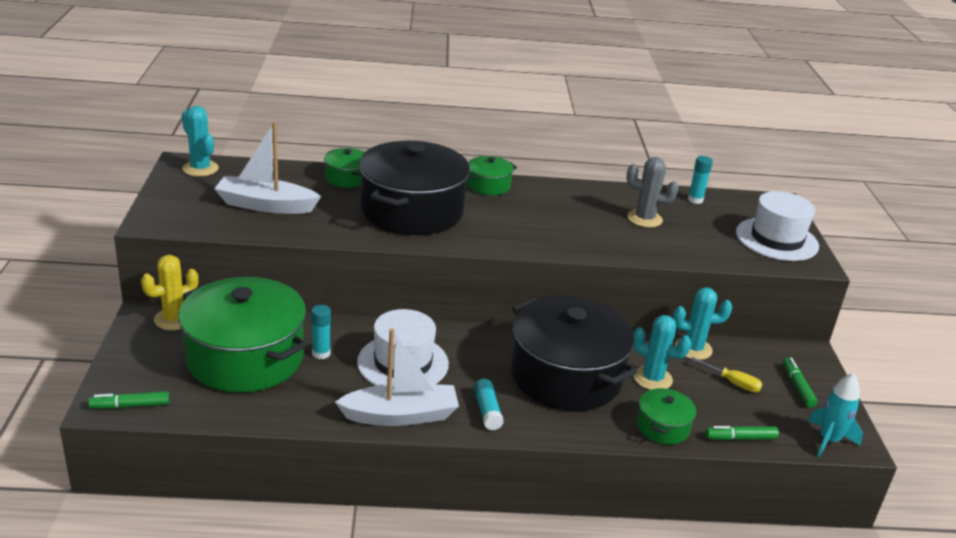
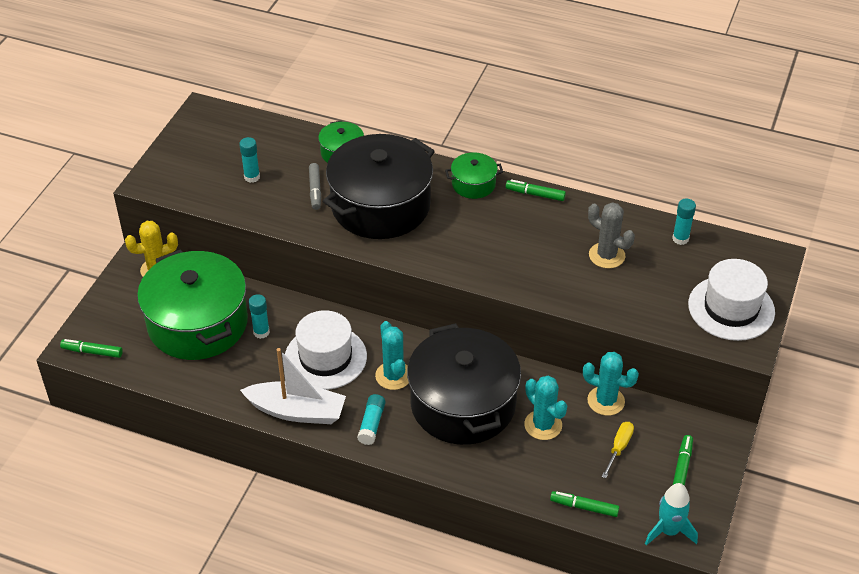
camera: 25 degrees right, 15 degrees up
turquoise cactus [182,106,219,177] -> turquoise cactus moved to [375,321,409,390]
white boat [214,122,321,214] -> turquoise glue stick [239,137,260,183]
green pot [637,388,697,444] -> none
yellow screwdriver [691,357,762,392] -> yellow screwdriver turned 120 degrees counterclockwise [602,422,634,478]
none -> grey marker [309,163,321,210]
none -> green marker [506,179,566,201]

